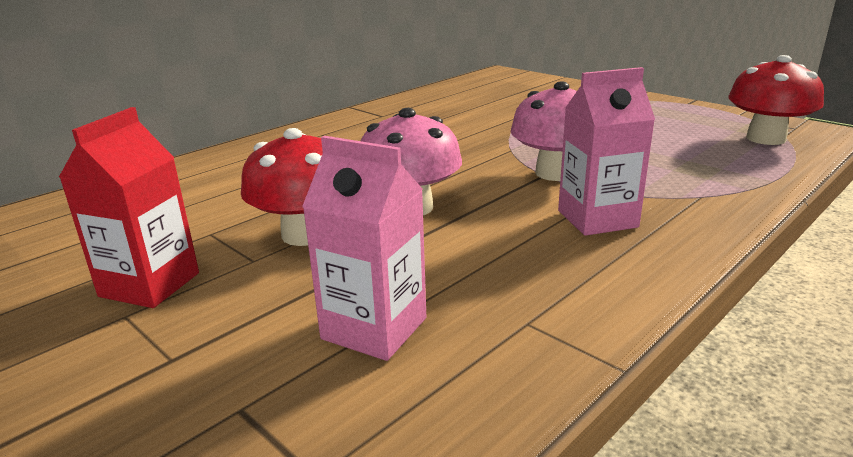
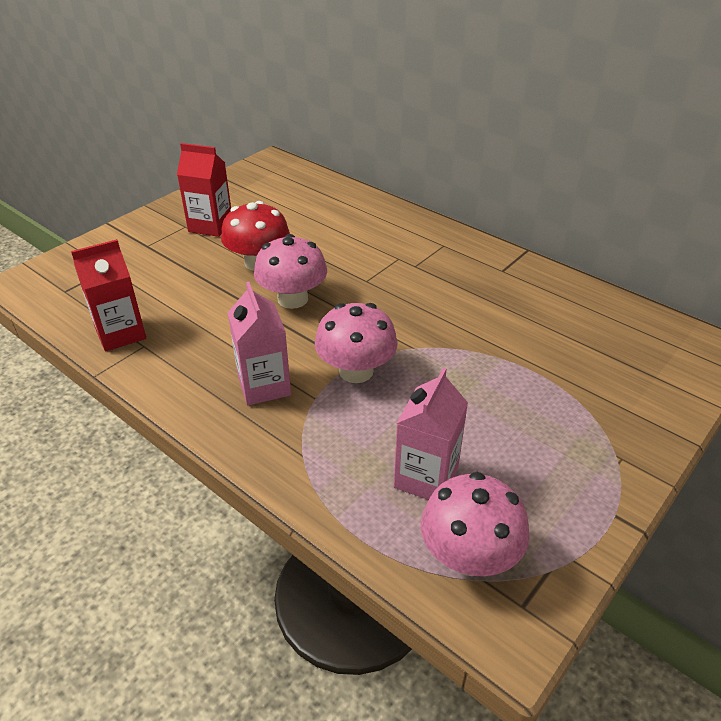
camera: 85 degrees right, 15 degrees up
pink carton [302,136,426,361] -> pink carton moved to [394,368,468,500]
red mushroom [728,55,824,145] -> pink mushroom [421,472,530,576]
none -> red carton [71,239,146,352]

